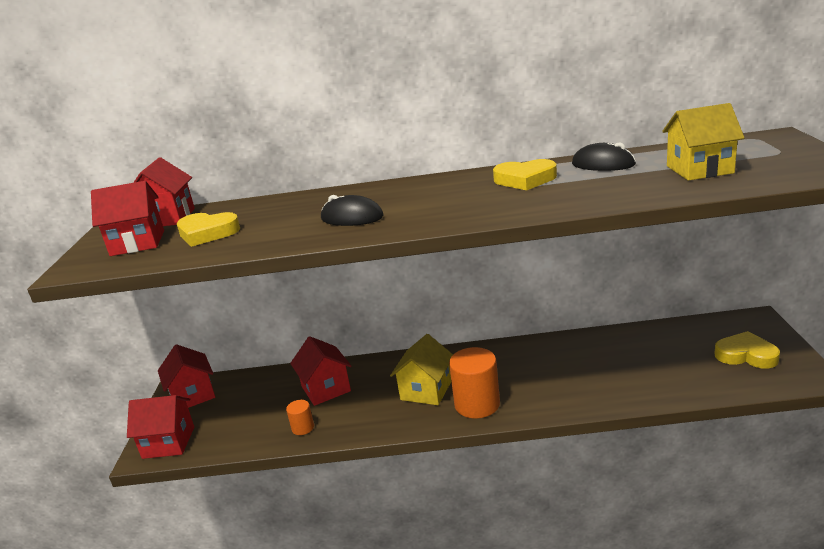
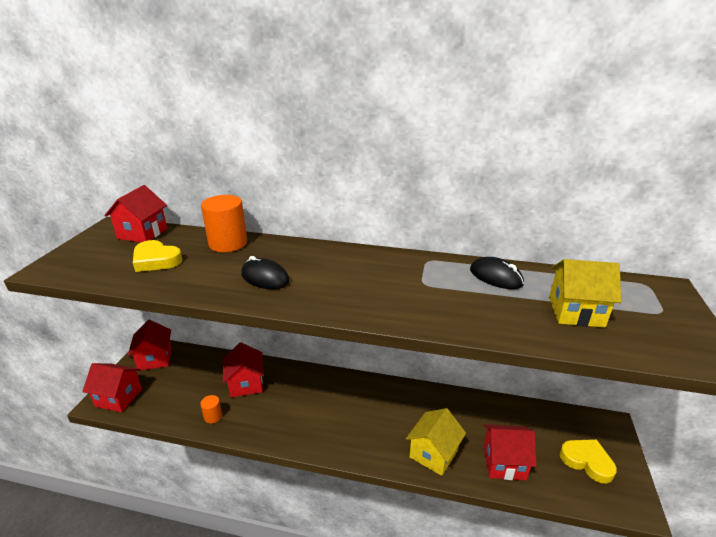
camera: 10 degrees right, 5 degrees up
red house [91,181,164,256] -> red house moved to [483,424,537,480]
yellow house [390,334,453,405] -> yellow house moved to [406,408,466,476]
orange cylinder [449,347,500,419] -> orange cylinder moved to [201,195,247,252]
yellow heart [493,159,557,191] -> none

